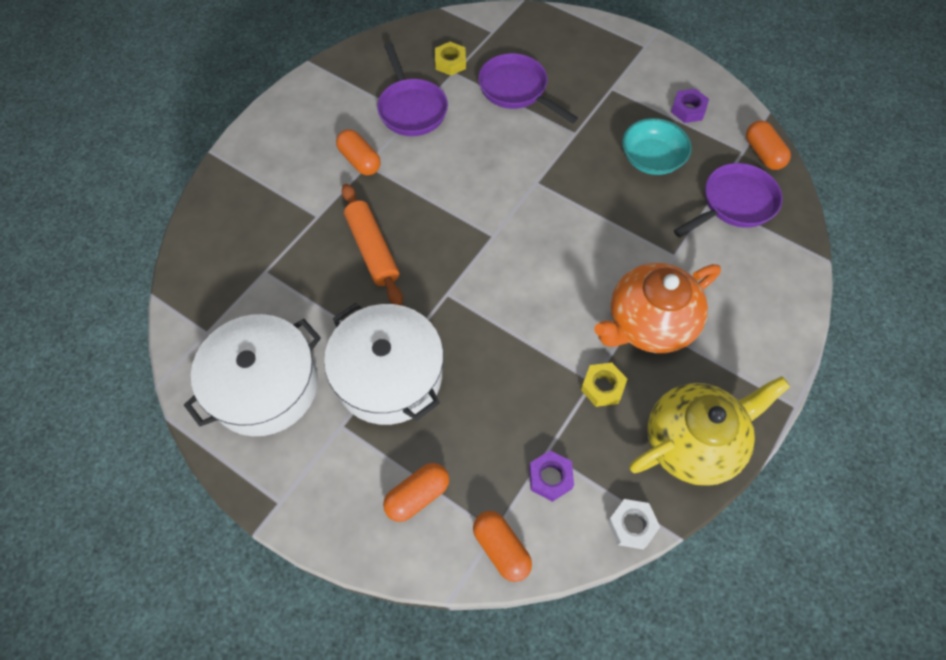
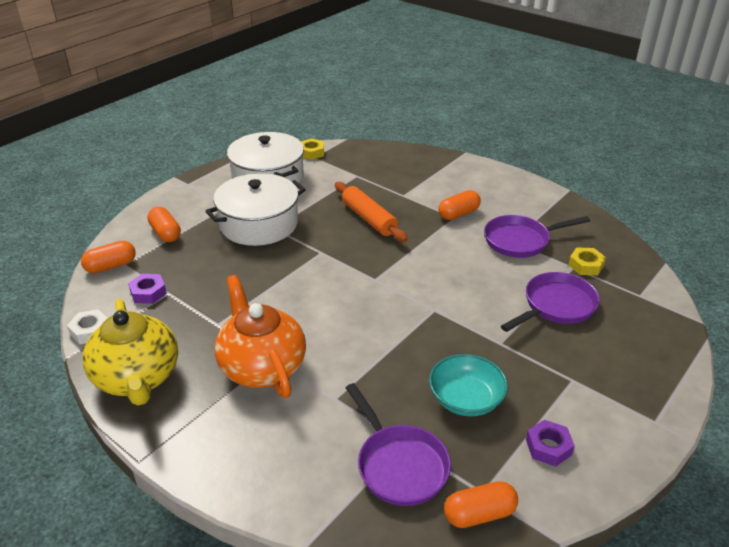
camera: 95 degrees right, 25 degrees down
orange rolling pin [342,184,403,305] -> orange rolling pin turned 75 degrees clockwise [335,182,408,242]
yellow nut [581,363,627,407] -> yellow nut moved to [301,138,324,160]

